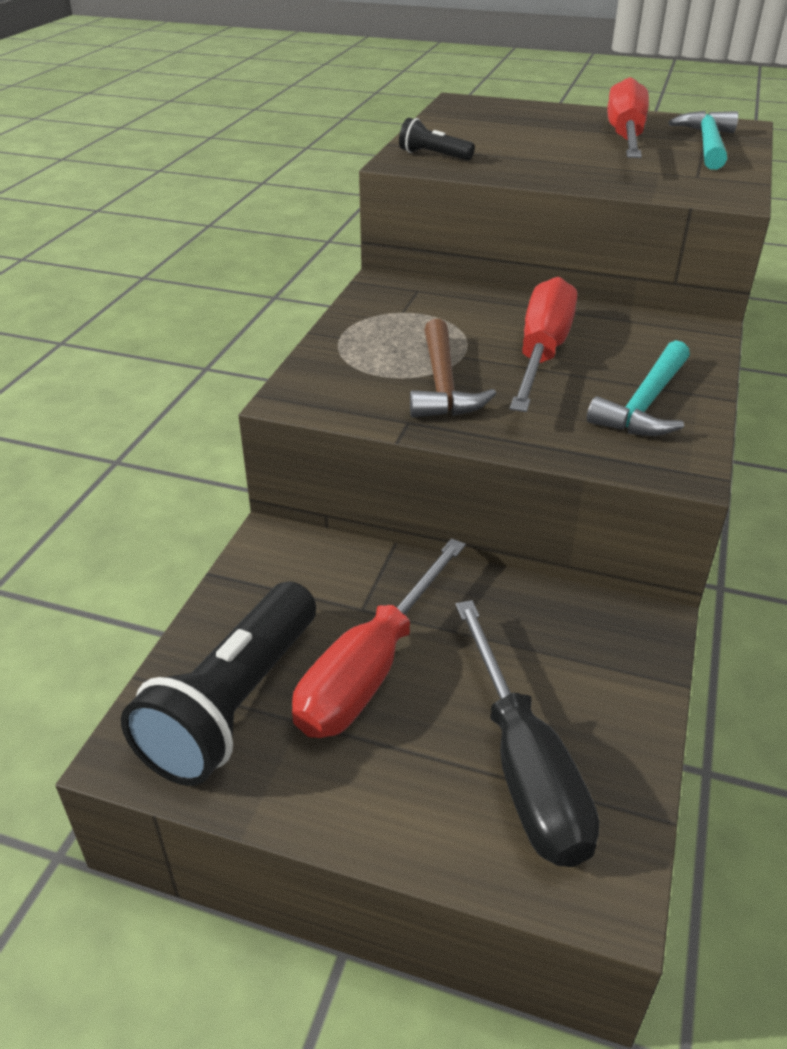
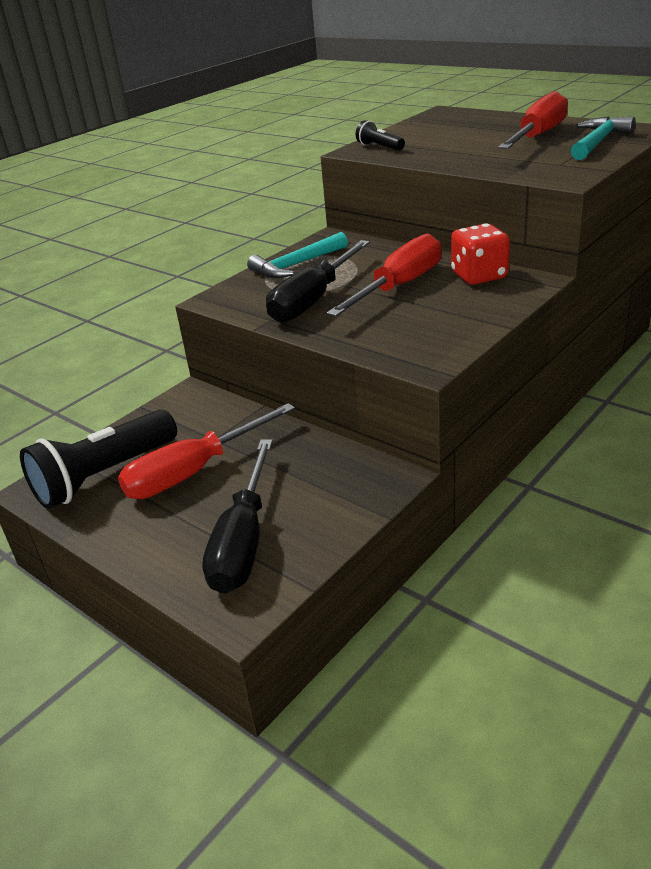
camera: 25 degrees right, 5 degrees down
brown hammer [410,319,496,418] -> black screwdriver [266,240,370,323]
turquoise hammer [587,340,690,436] -> turquoise hammer moved to [247,232,348,278]
none -> red dice [451,223,510,285]

